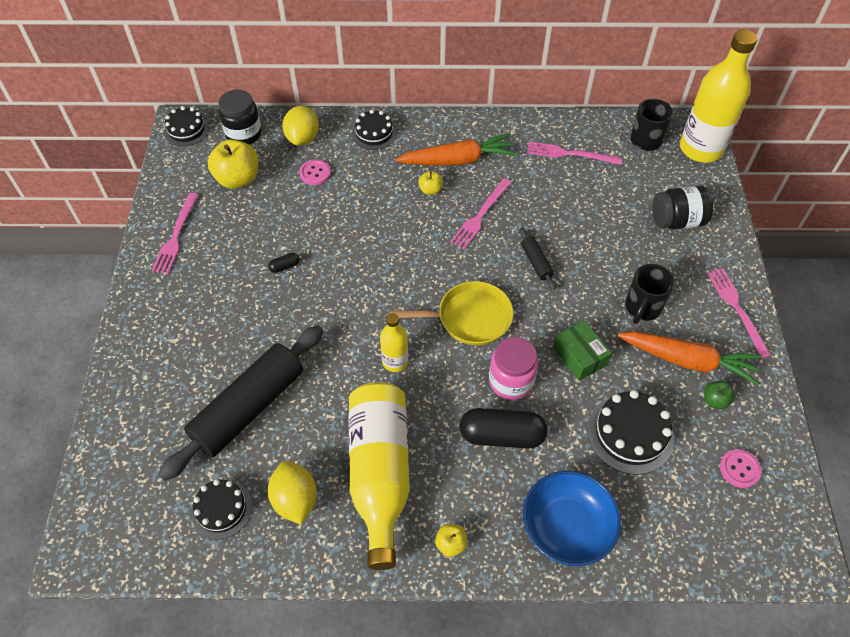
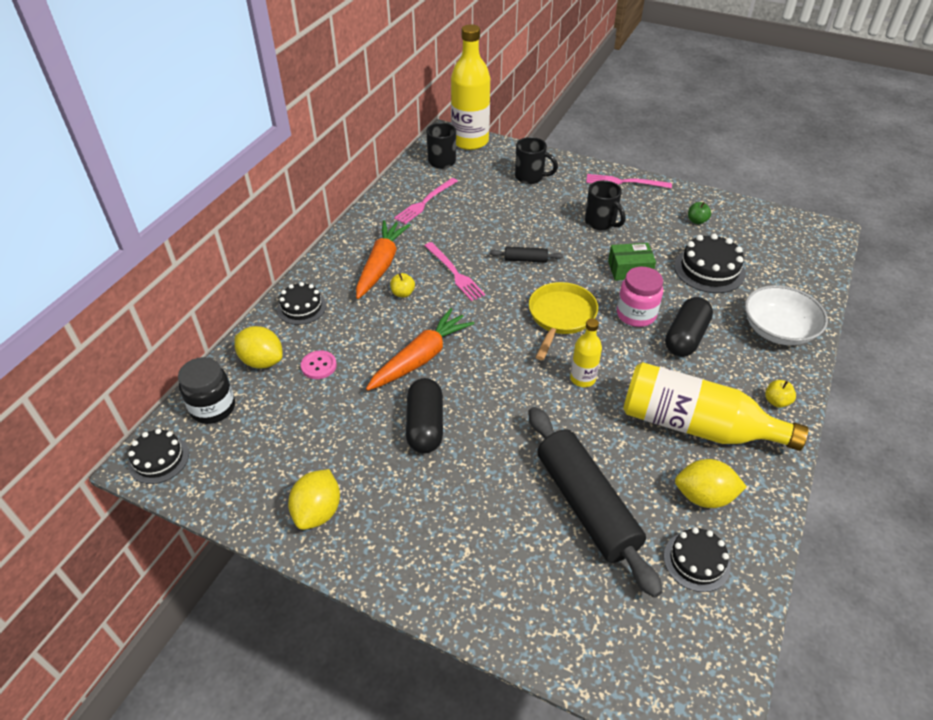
camera: 65 degrees left, 10 degrees down
pink fork [151,193,198,274] -> yellow lemon [288,469,340,530]
yellow apple [208,139,258,189] -> none
black capsule [268,253,300,273] -> black capsule [406,378,443,454], size x2.35
blue bowl [523,471,621,566] -> white bowl [745,285,828,345]
orange carrot [617,331,762,386] -> orange carrot moved to [366,308,475,391]
black jar [652,185,713,229] -> black mug [515,137,558,184]
pink button [720,449,762,488] -> none

